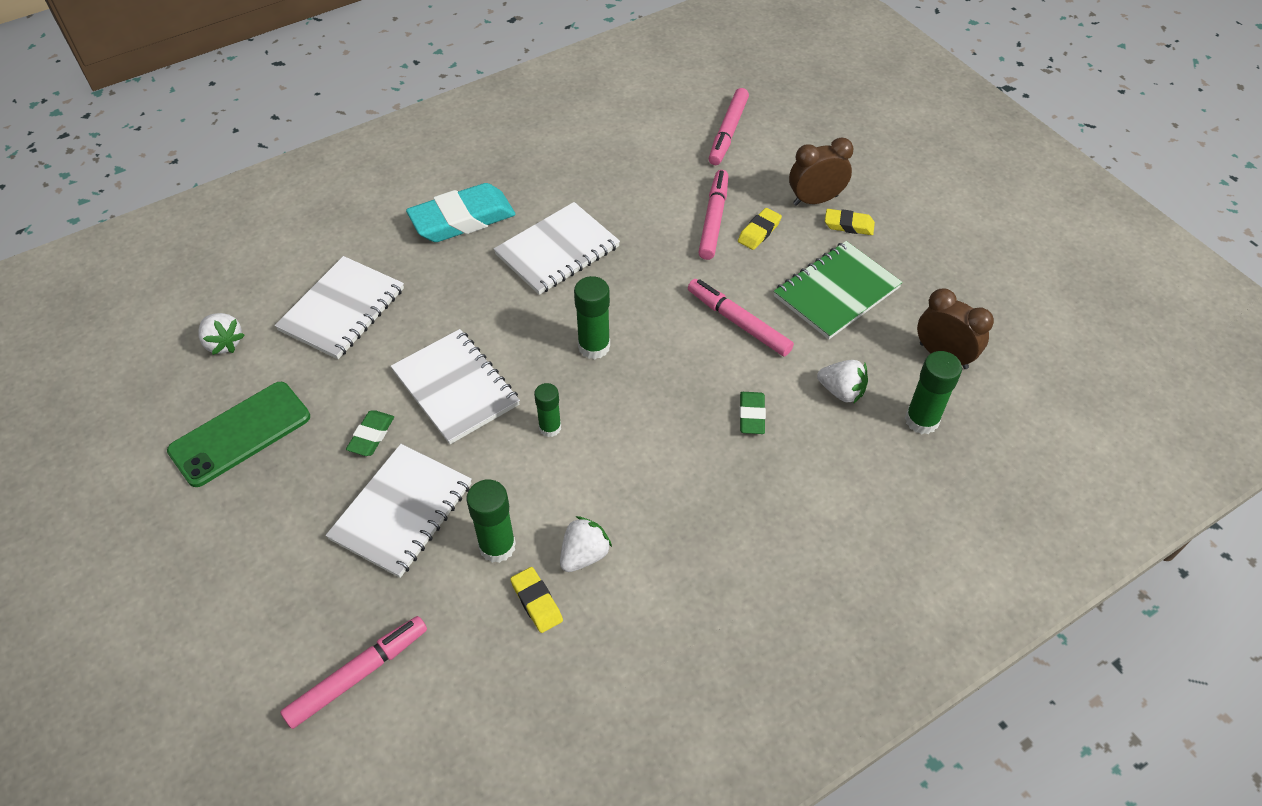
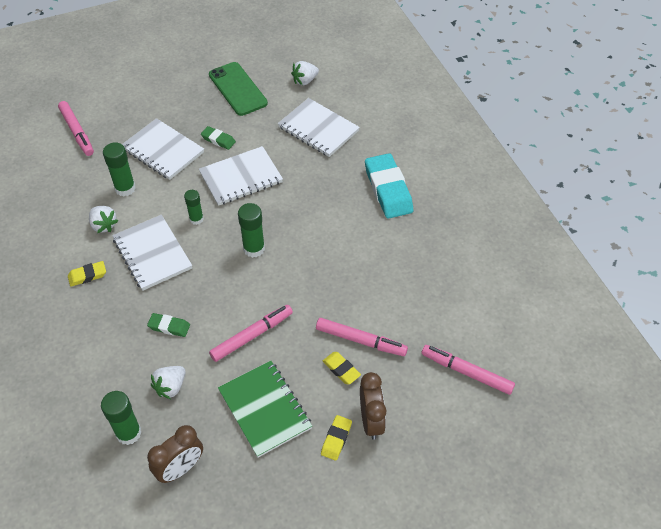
camera: 100 degrees right, 0 degrees up
white notebook [494,202,620,295] -> white notebook moved to [112,215,192,291]
yellow eraser [510,567,563,633] -> yellow eraser moved to [68,261,106,287]

